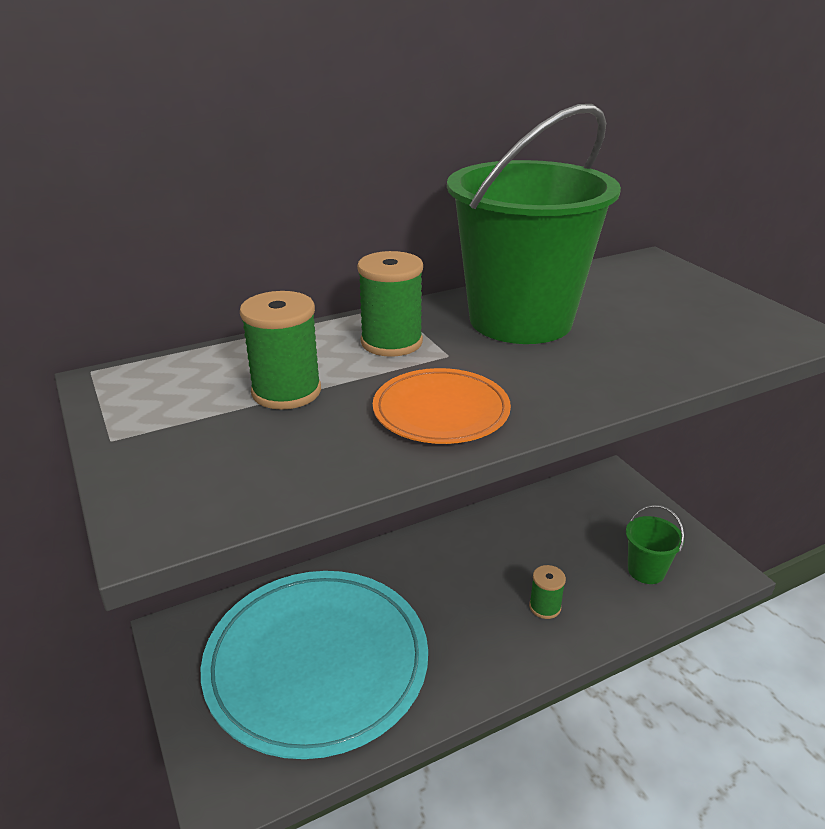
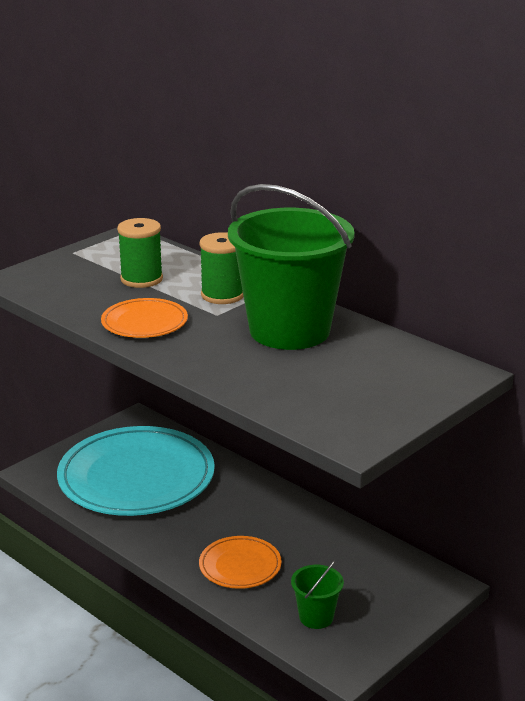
camera: 70 degrees right, 5 degrees down
green spool [529,565,566,619] -> orange plate [199,536,282,589]

